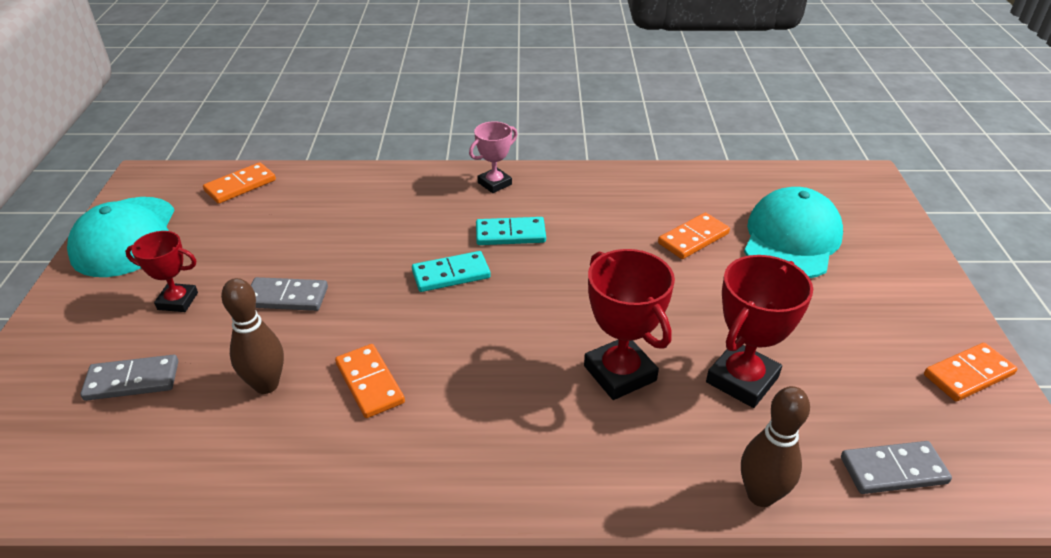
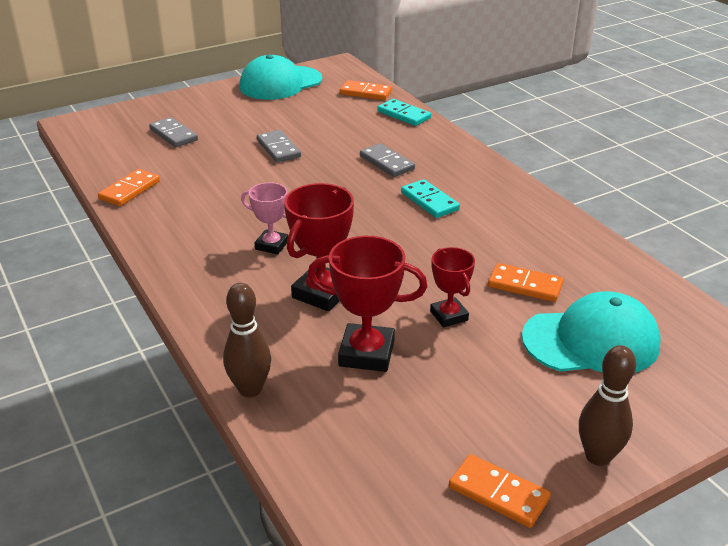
camera: 60 degrees right, 5 degrees down
red trophy [125,231,198,312] -> red trophy moved to [430,247,475,327]
brown bowling pin [221,278,284,394] -> brown bowling pin moved to [579,345,636,466]
orange domino [335,344,405,418] -> orange domino moved to [98,169,160,206]
turquoise domino [412,251,491,292] -> turquoise domino moved to [377,99,431,126]
pink trophy [469,121,517,193] -> pink trophy moved to [241,182,288,254]
grey domino [841,441,952,494] -> grey domino moved to [360,143,415,177]

